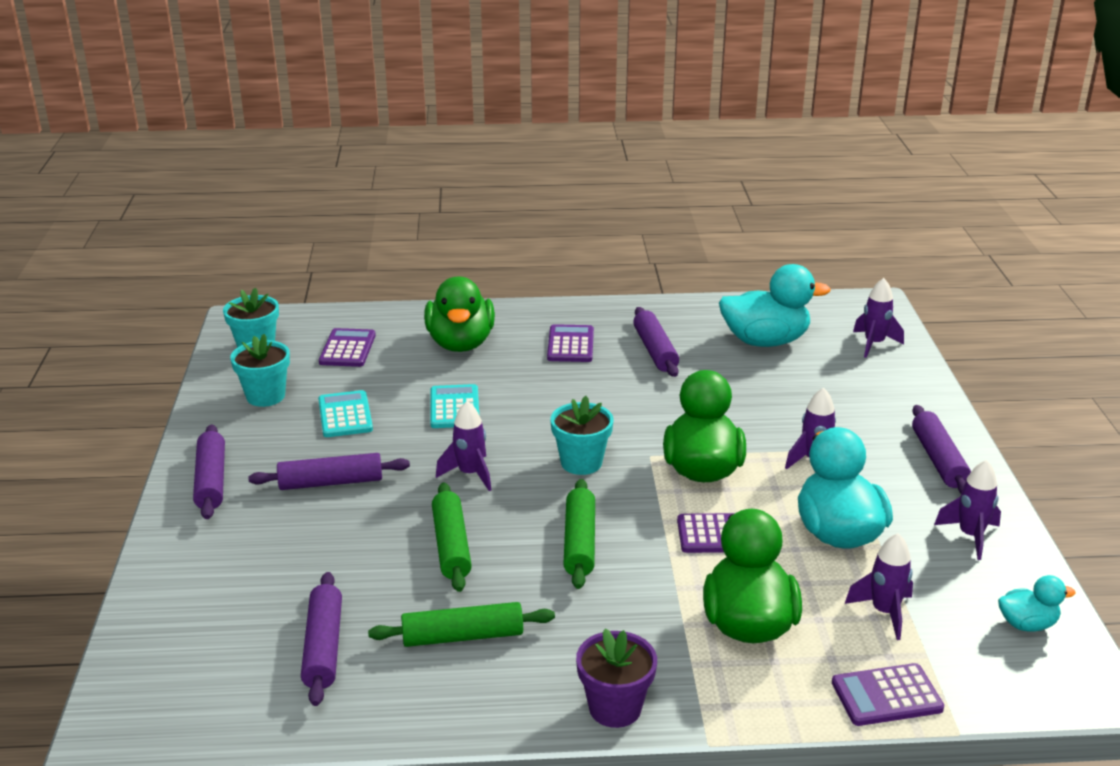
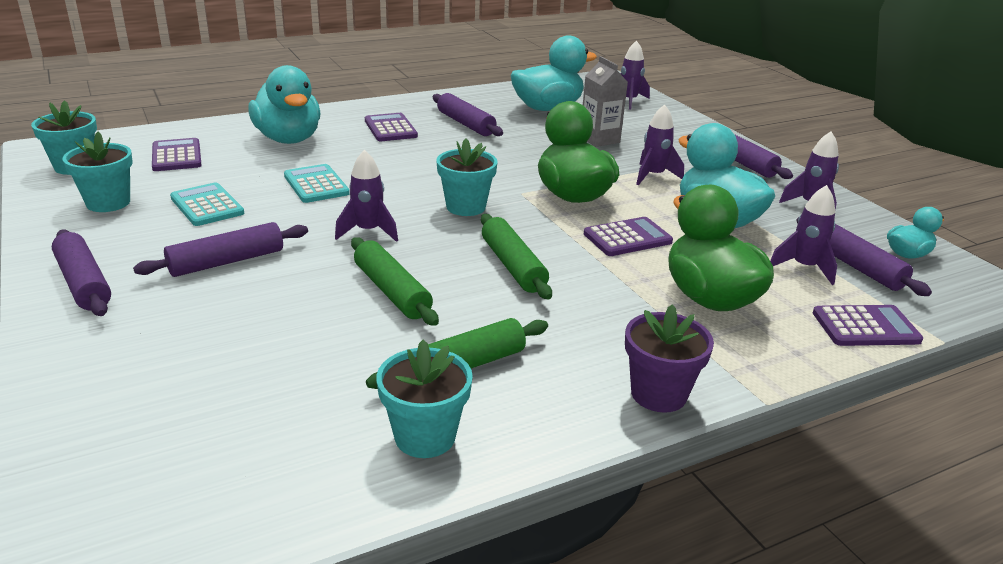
camera: 25 degrees left, 0 degrees up
purple rolling pin [301,572,342,706] -> purple rolling pin moved to [796,217,932,296]
green duck [424,277,495,352] -> turquoise duck [248,65,321,144]
purple calculator [832,663,944,726] -> purple calculator turned 150 degrees counterclockwise [813,305,923,346]
none -> turquoise flower pot [376,340,473,458]
none -> grey carton [583,56,628,147]

